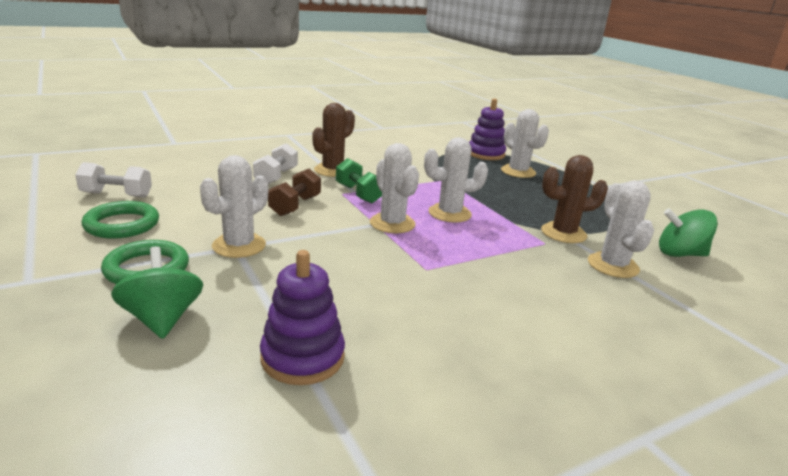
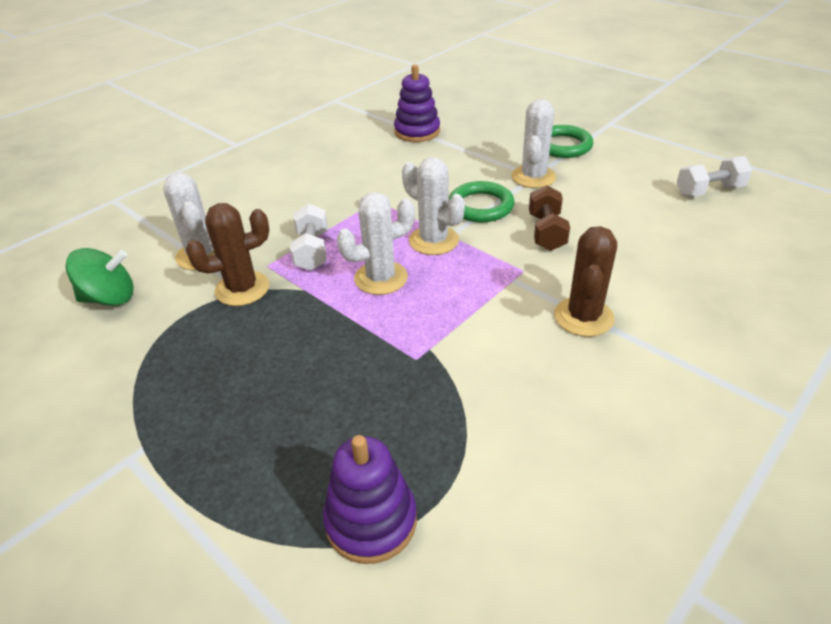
camera: 165 degrees right, 15 degrees up
green ring [81,201,159,239] -> green ring moved to [448,181,514,222]
green spinning top [111,246,203,339] -> none
white dumbbell [253,143,298,184] -> white dumbbell moved to [290,204,328,271]
green dumbbell [336,158,382,204] -> none
white cactus [501,109,549,178] -> none

